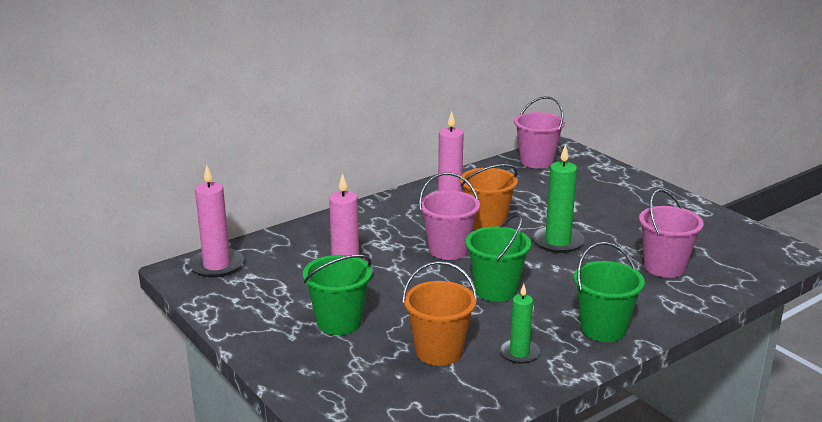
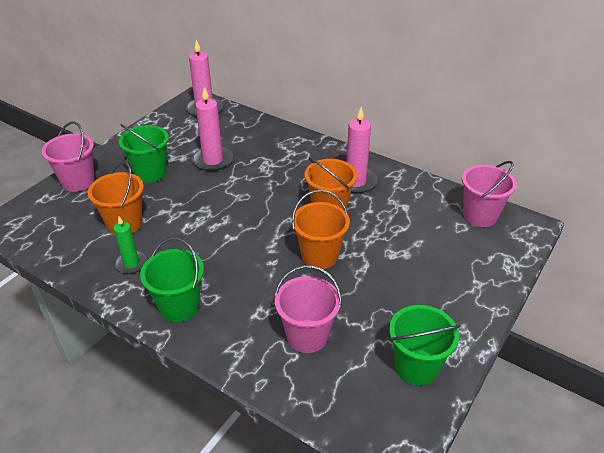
camera: 70 degrees right, 15 degrees up
pink bucket [419,173,480,260] -> pink bucket moved to [41,121,95,192]
green bucket [466,214,531,302] -> green bucket moved to [389,305,460,386]
green candle [532,144,585,253] -> orange bucket [292,190,350,269]

